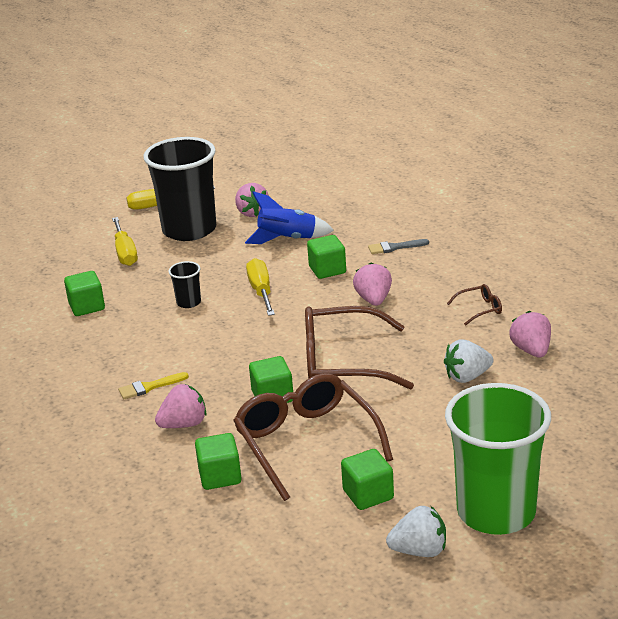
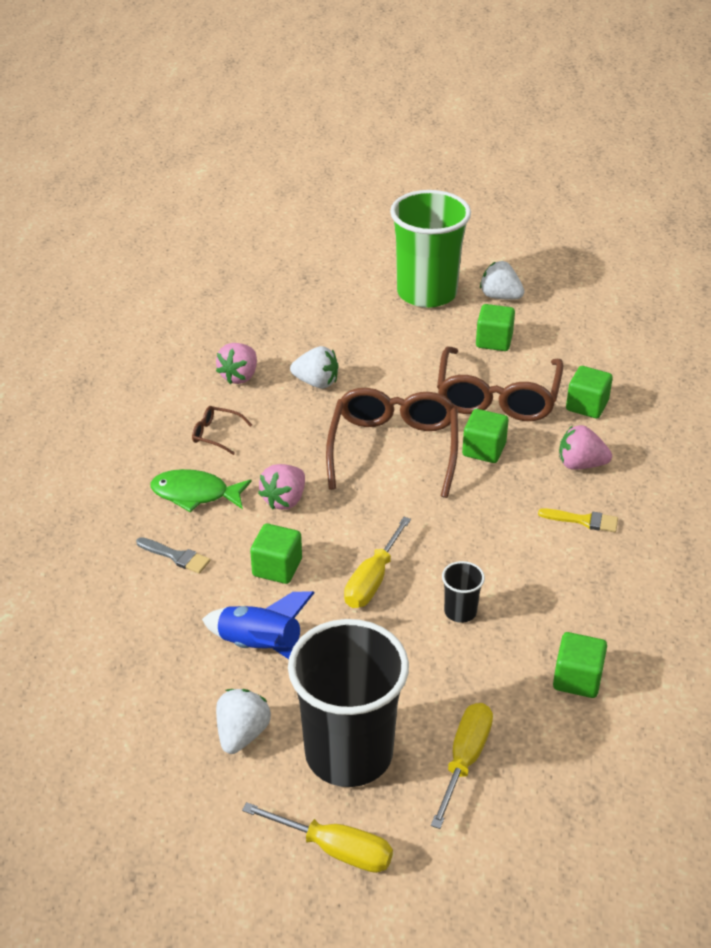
camera: 145 degrees left, 10 degrees up
pink strawberry [235,183,269,217] -> white strawberry [216,689,271,754]
brown glasses [305,306,414,390] -> brown glasses turned 120 degrees counterclockwise [326,388,458,498]
none -> green fish [150,469,252,512]

